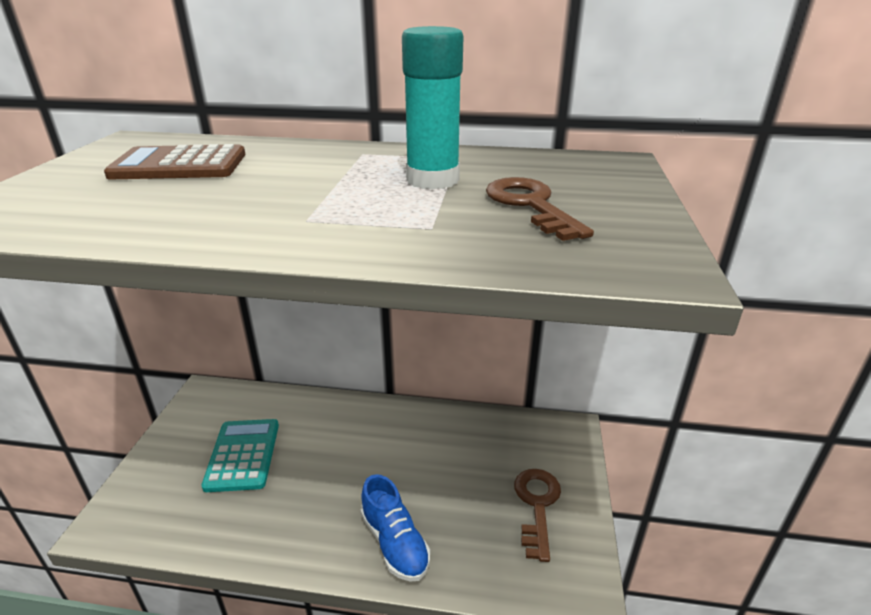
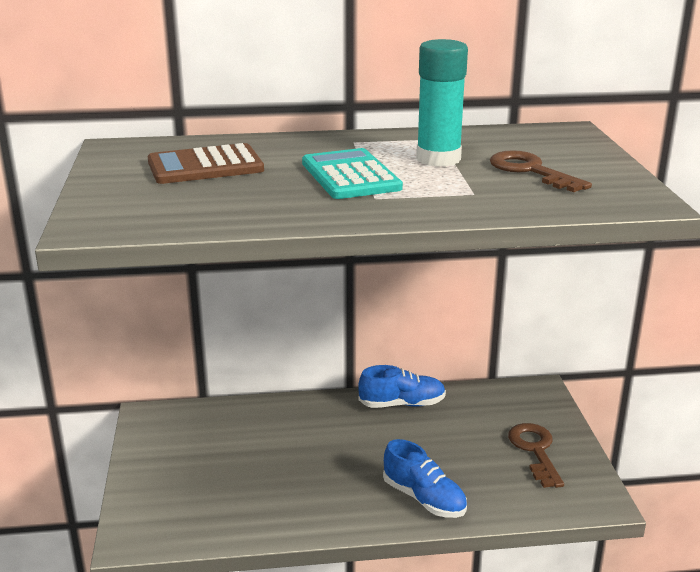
camera: 15 degrees left, 5 degrees down
turquoise calculator [201,419,279,492] -> turquoise calculator moved to [302,148,403,199]
none -> blue shoe [358,365,446,408]

